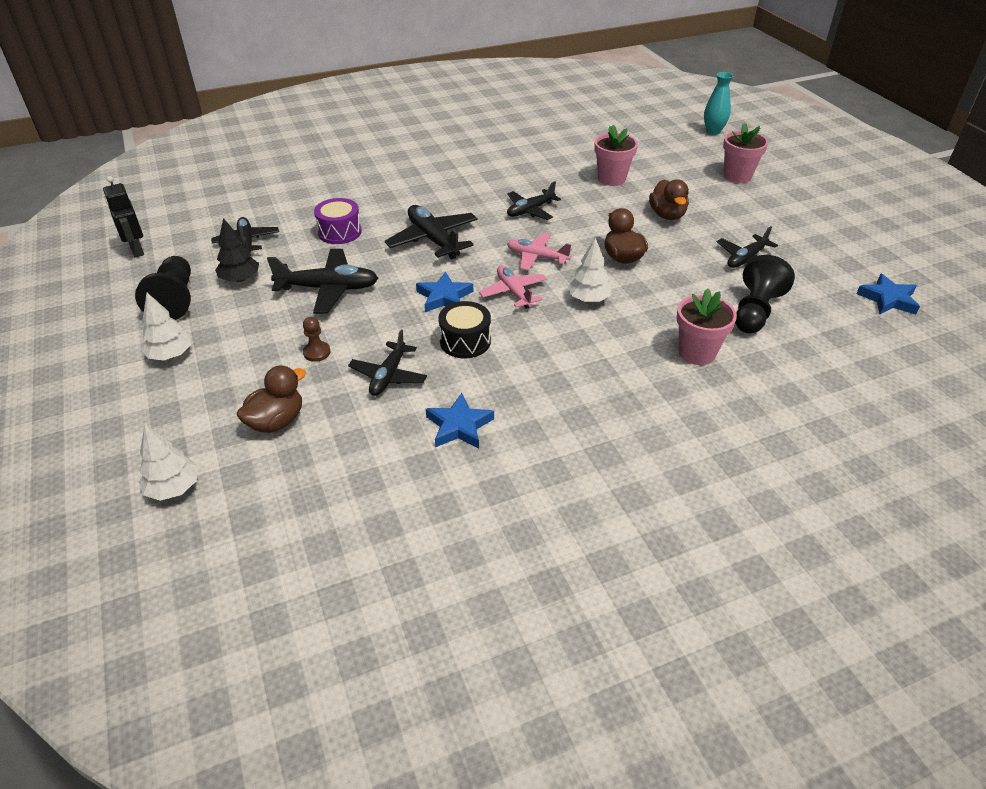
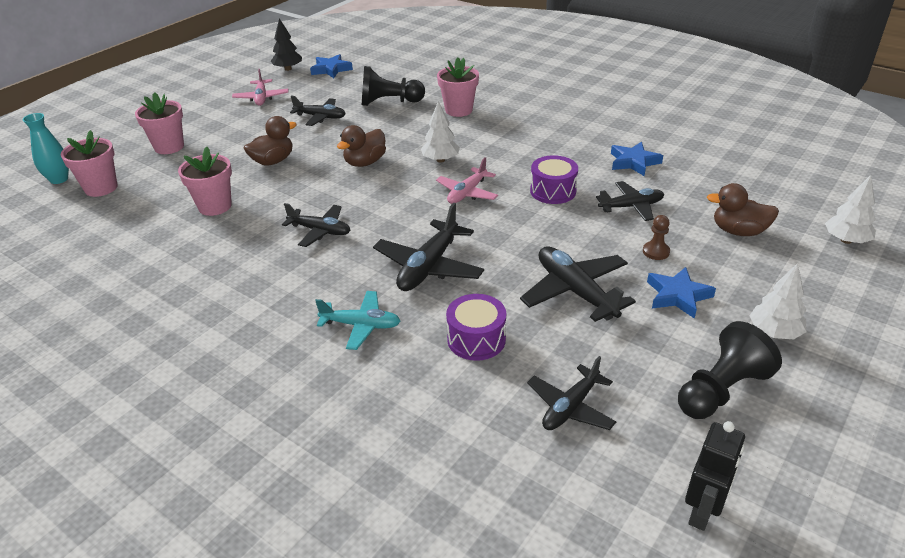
camera: 120 degrees left, 5 degrees down
black tree [215,218,259,282] -> black tree moved to [271,18,302,71]
blue star [416,272,473,312] -> blue star moved to [647,267,716,319]
black drum [438,301,491,358] -> purple drum [530,155,578,204]
pink plane [507,233,572,271] -> pink plane moved to [232,69,288,106]
none -> pink flower pot [61,130,117,197]
none -> turquoise plane [315,291,400,350]

